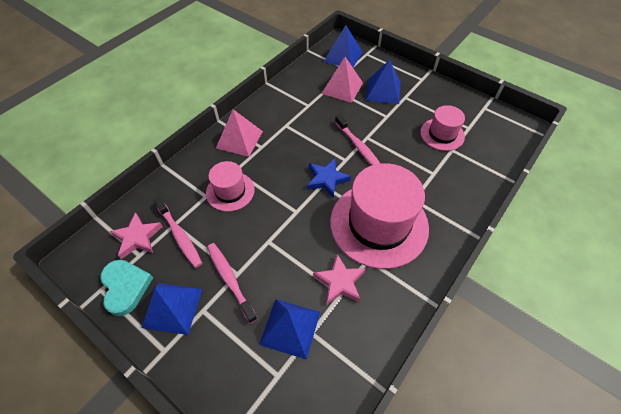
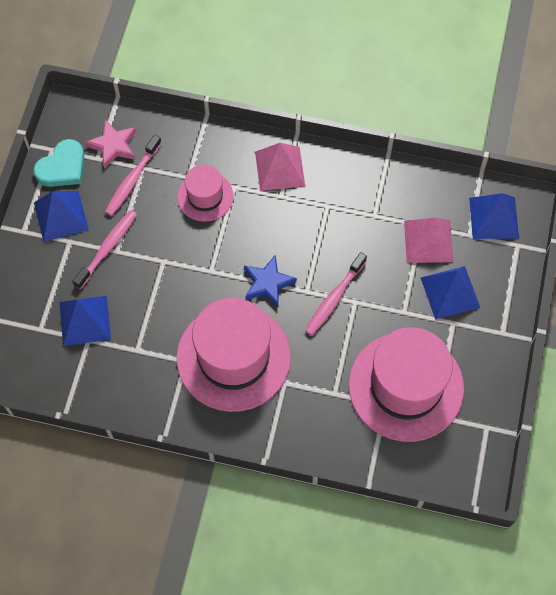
camera: 65 degrees right, 10 degrees up
pink star [313,254,365,305] -> none
pink hat [420,105,465,151] -> pink hat [349,327,464,442], size x1.91

